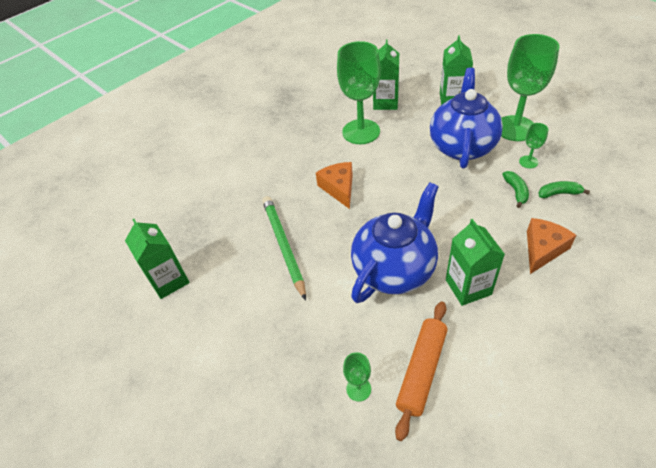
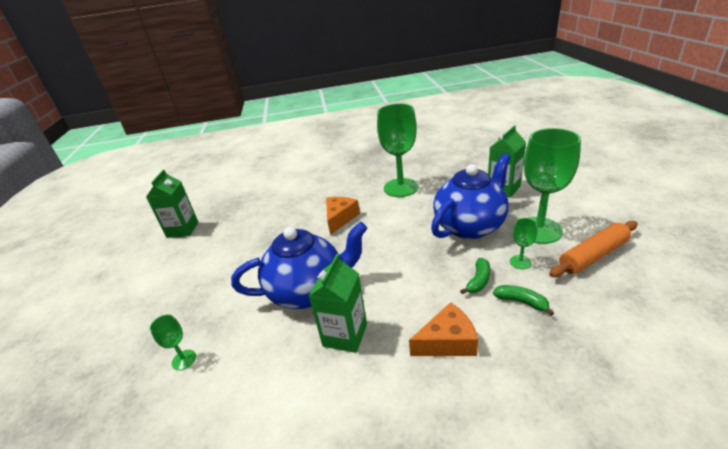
camera: 35 degrees right, 15 degrees down
green pencil [262,196,306,301] -> none
green carton [373,39,399,110] -> none
orange rolling pin [395,301,448,441] -> orange rolling pin moved to [549,221,637,277]

